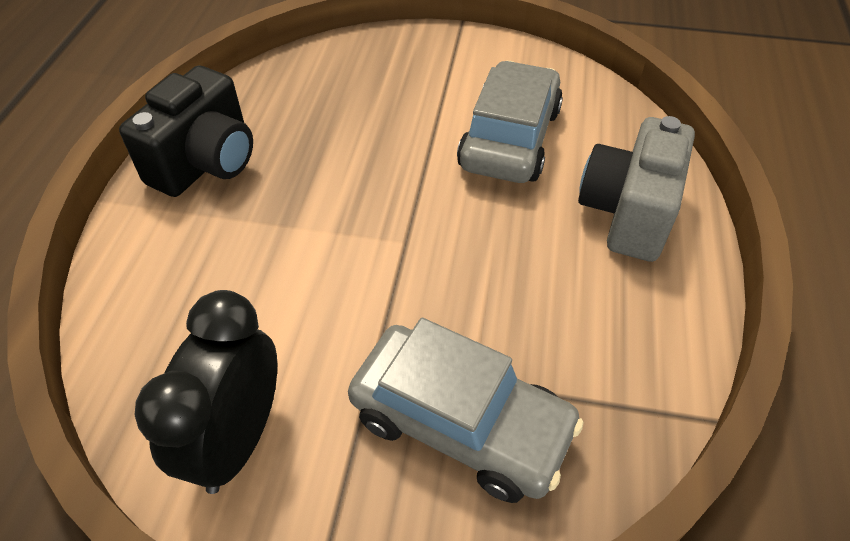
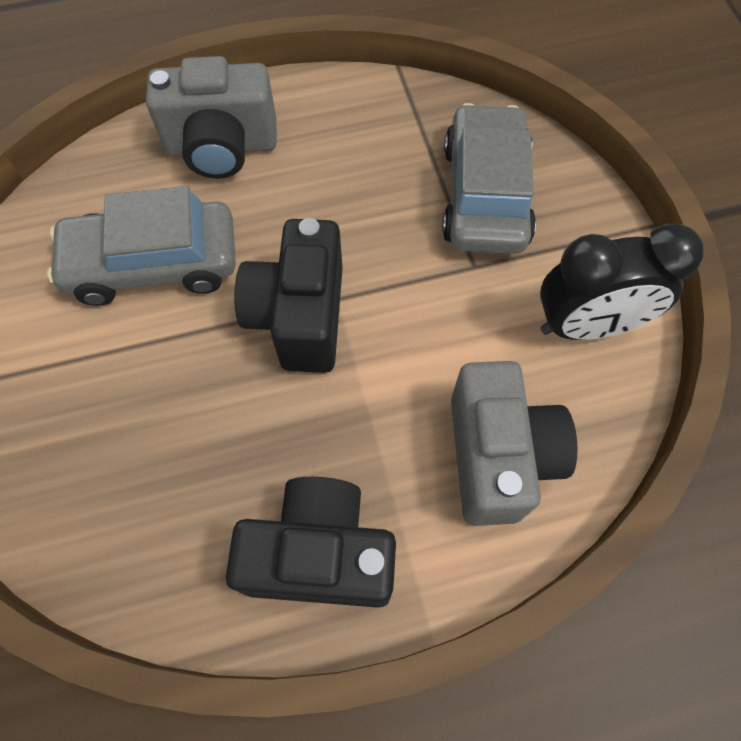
camera: 115 degrees left, 15 degrees up
none -> black camera [234,218,342,373]
none -> grey camera [451,361,578,526]

